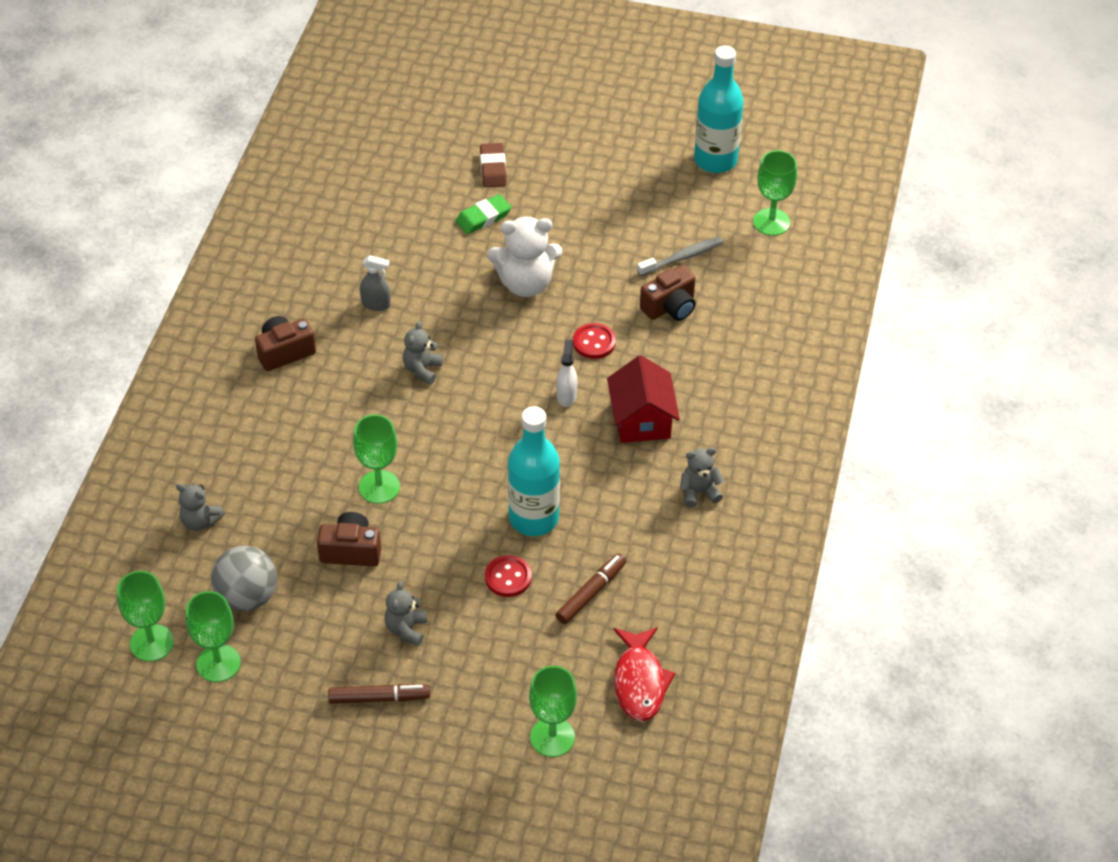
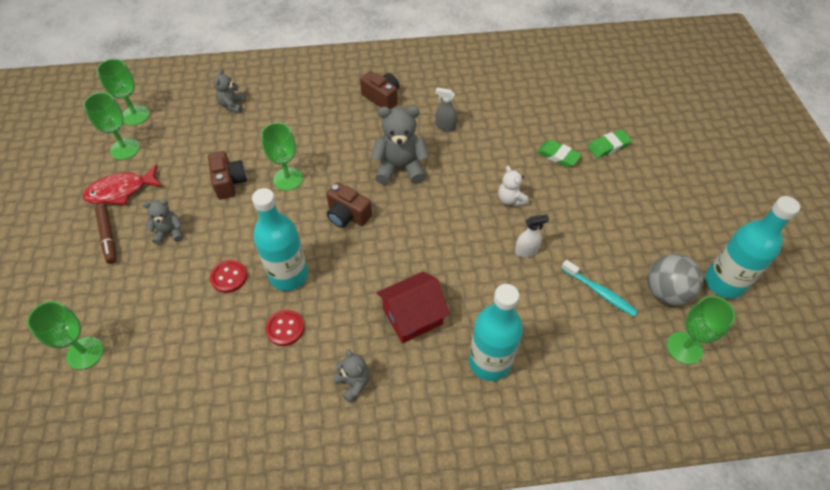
camera: 70 degrees right, 5 degrees up
grey ball [211,546,277,611] -> grey ball moved to [647,254,703,305]
grey spray bottle [360,255,391,311] -> grey spray bottle turned 120 degrees clockwise [435,87,457,132]
grey teddy bear [403,321,443,384] -> grey teddy bear [371,106,429,185], size x1.78
brown eraser [480,143,507,187] -> green eraser [588,130,632,158]
white teddy bear [488,217,562,297] -> white teddy bear [498,166,529,206], size x0.56
white spray bottle [556,340,577,407] -> white spray bottle moved to [515,214,549,257]
brown marker [556,553,626,624] -> none
red button [573,323,616,359] -> red button moved to [265,310,304,346]
red fish [614,627,675,721] -> red fish moved to [83,165,162,205]
grey toothbrush [637,237,724,276] -> turquoise toothbrush [561,260,638,317]
brown camera [640,265,696,321] -> brown camera moved to [326,182,372,228]
none -> turquoise bottle [469,284,523,381]

